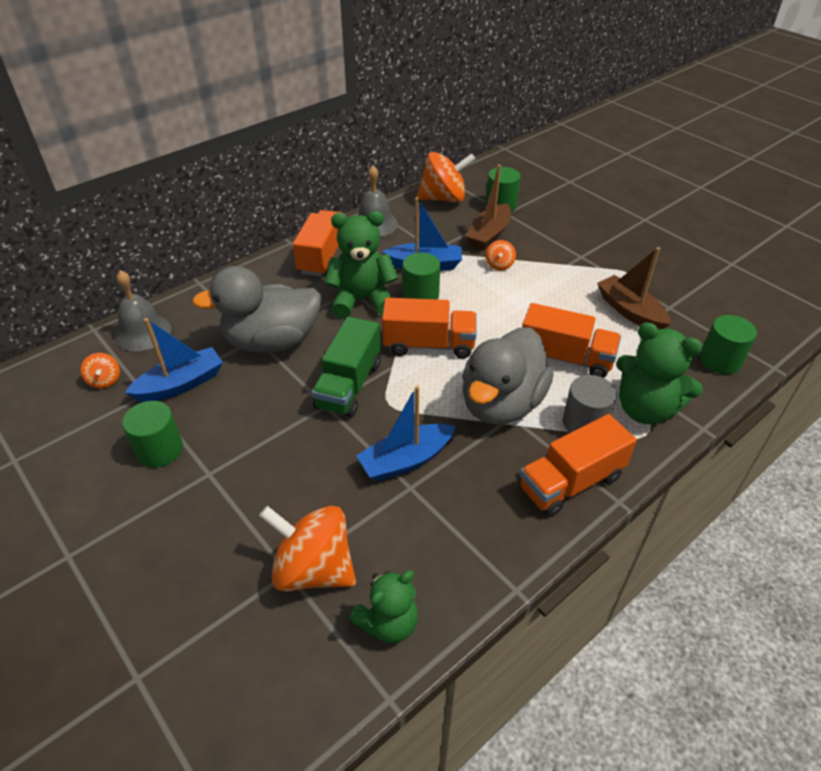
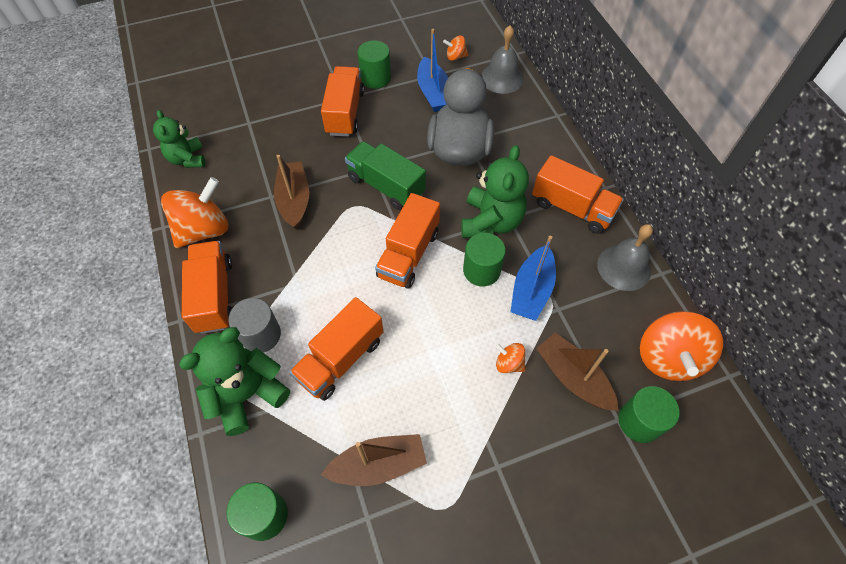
camera: 110 degrees right, 15 degrees up
orange spinning top [259,506,356,592] -> orange spinning top moved to [161,177,228,248]
blue boat [356,386,456,482] -> brown boat [274,155,309,230]
grey duck [462,327,554,425] -> none
none -> orange truck [321,66,364,137]

